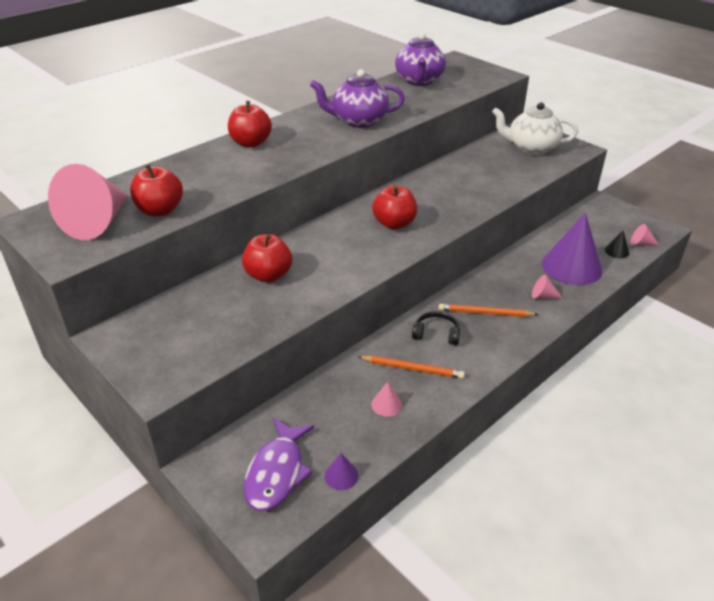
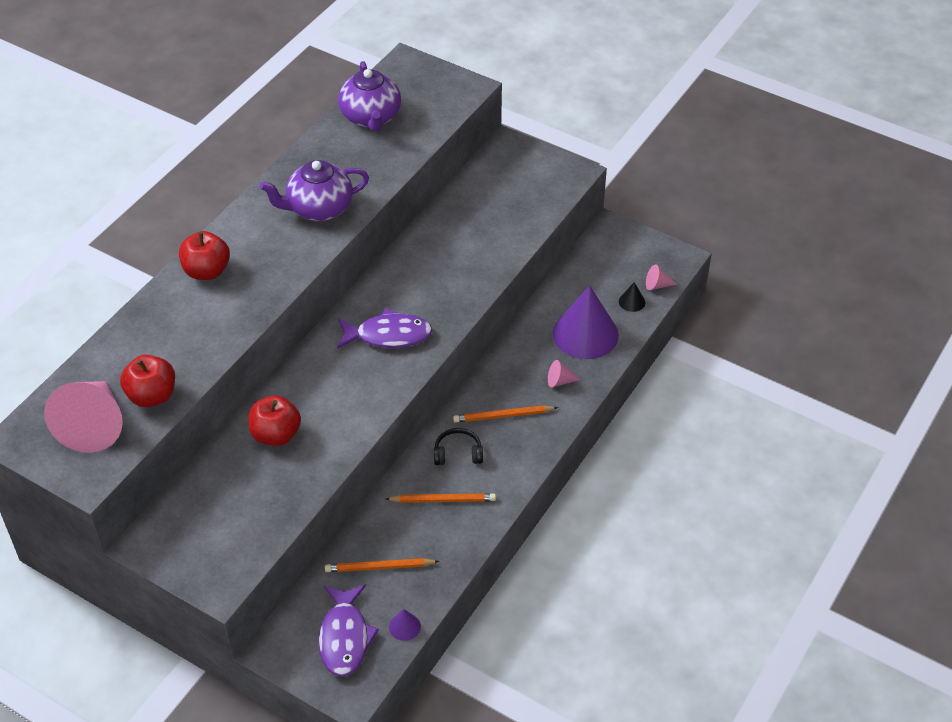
camera: 15 degrees left, 10 degrees up
pink cone [371,382,402,417] -> none
red apple [372,186,417,229] -> purple fish [337,308,432,349]
white teapot [492,102,578,155] -> none
none -> orange pencil [325,558,440,572]

